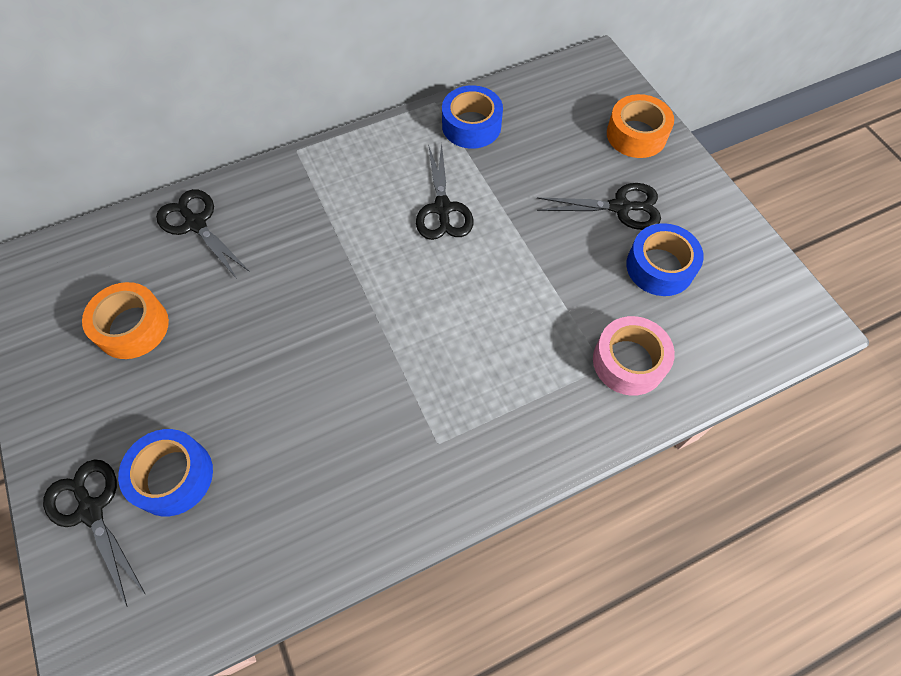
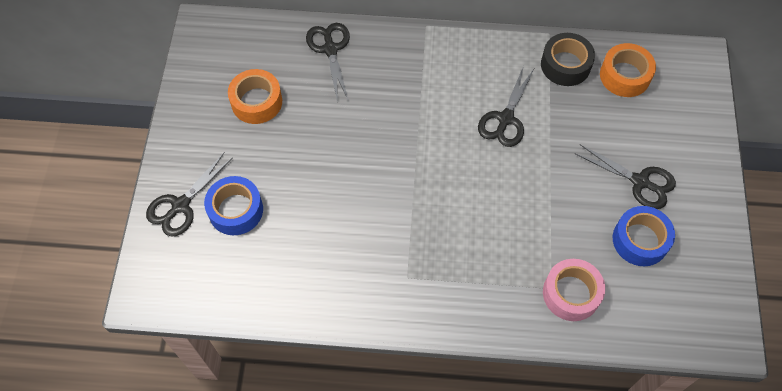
camera: 30 degrees right, 0 degrees up
black scissors [43,459,146,607] -> black scissors turned 135 degrees counterclockwise [146,152,233,237]
blue tape [442,85,503,149] -> black tape [541,33,595,86]
orange tape [607,94,674,158] -> orange tape moved to [600,43,656,97]

